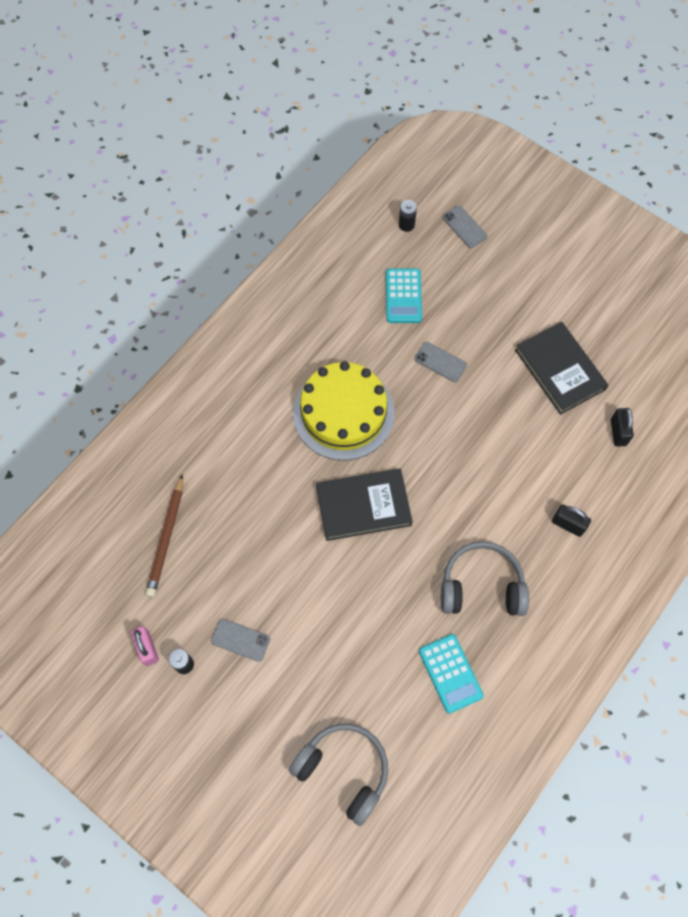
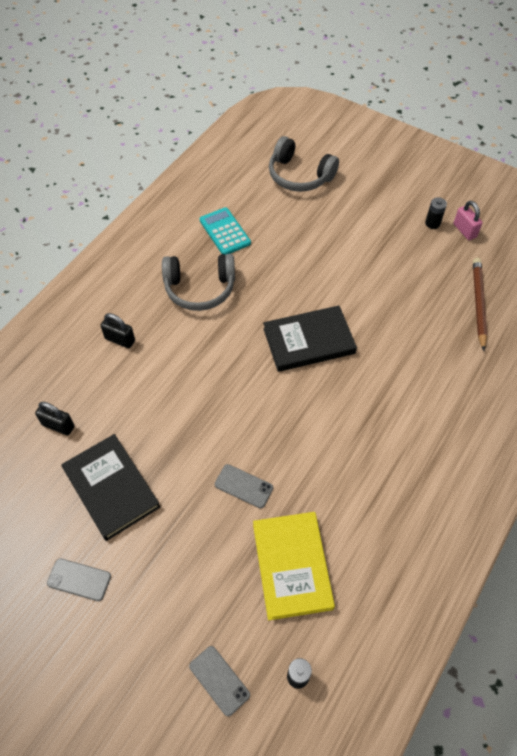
camera: 175 degrees right, 10 degrees down
grey phone [211,618,270,662] -> grey phone moved to [47,558,111,601]
yellow cake [293,361,395,461] -> none
turquoise calculator [386,269,422,323] -> yellow book [253,512,335,620]
black padlock [611,408,634,446] -> black padlock turned 60 degrees counterclockwise [35,402,75,436]

